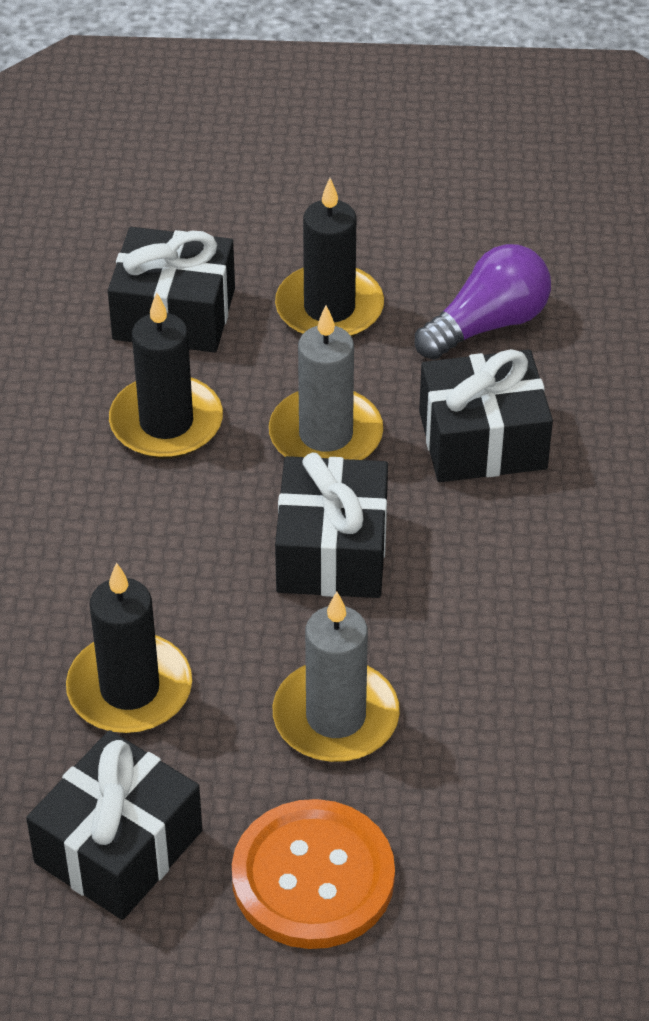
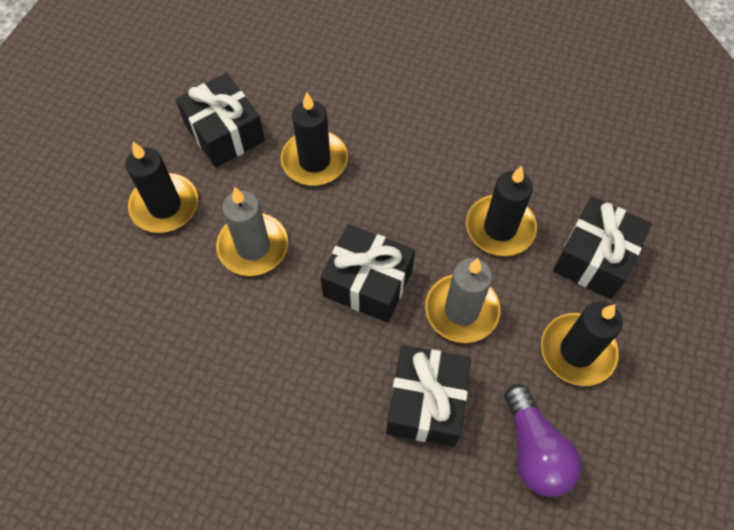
camera: 110 degrees right, 15 degrees up
orange button [232,799,395,949] -> black candle [125,141,198,233]

